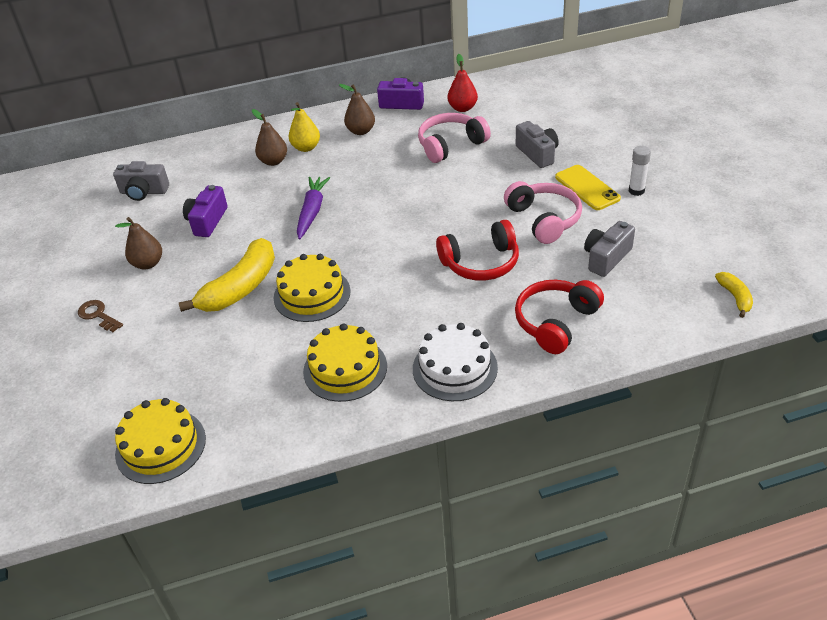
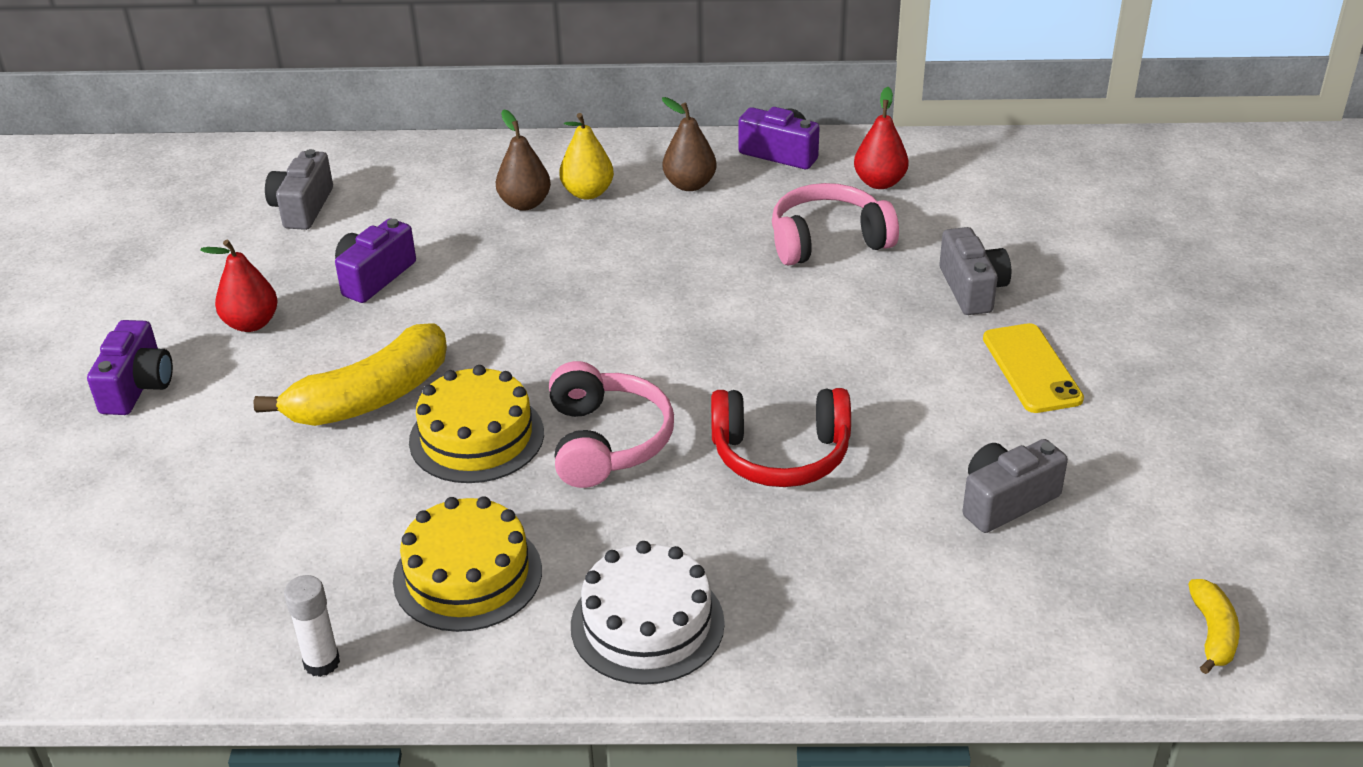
camera: 15 degrees right, 5 degrees down
brown key [78,300,123,332] -> purple camera [87,320,173,415]
grey camera [113,161,169,201] -> grey camera turned 75 degrees clockwise [265,149,333,230]
brown pear [115,217,162,269] -> red pear [200,240,278,332]
yellow cake [115,398,206,484] -> none
purple carrot [297,177,330,239] -> none
pink headphones [504,181,582,244] -> pink headphones moved to [549,361,674,488]
red headphones [515,280,604,354] -> none
white glue stick [629,146,651,196] -> white glue stick moved to [284,575,340,677]

